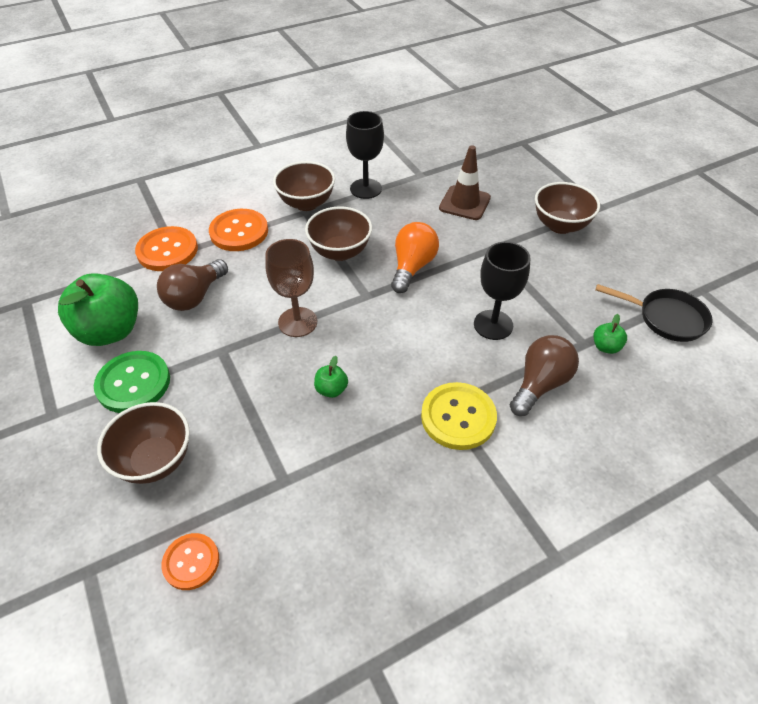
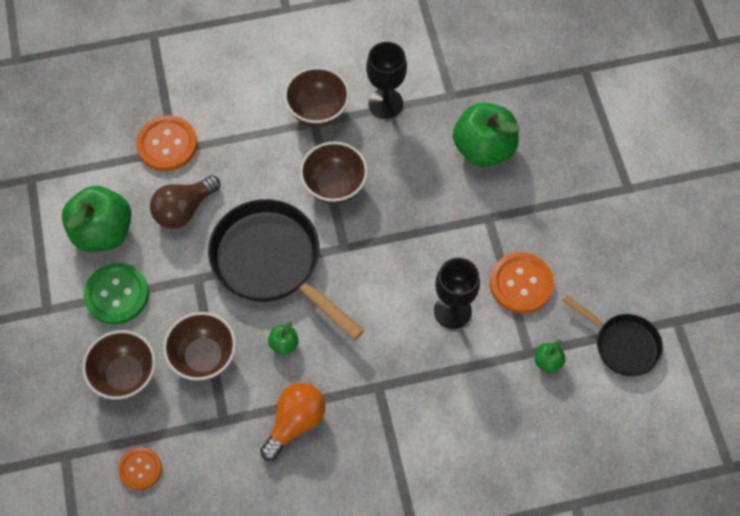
camera: 15 degrees right, 15 degrees up
orange button [209,209,268,251] -> orange button moved to [490,252,554,313]
brown goblet [265,239,317,337] -> black pan [208,199,365,340]
orange light bulb [391,222,439,293] -> orange light bulb moved to [260,383,325,461]
yellow button [421,382,497,450] -> none
brown traffic cone [439,145,491,220] -> green apple [453,102,519,167]
brown light bulb [510,335,579,416] -> none
brown bowl [535,182,600,234] -> brown bowl moved to [163,312,236,381]

